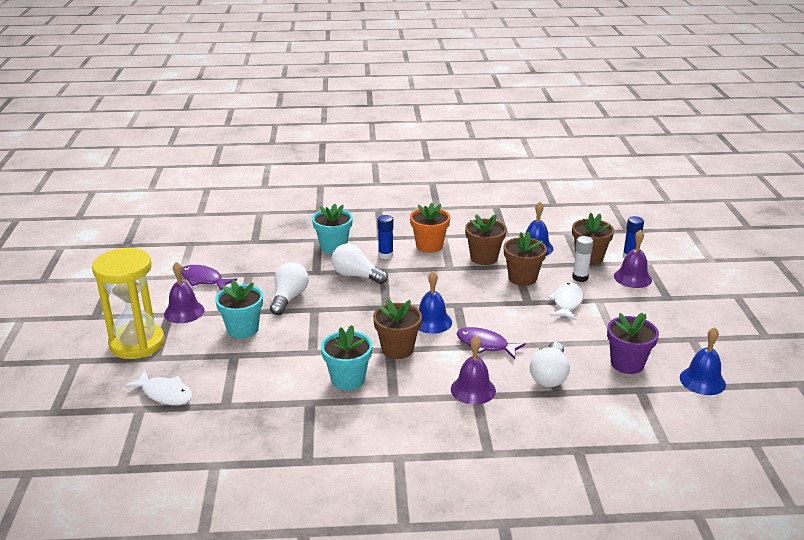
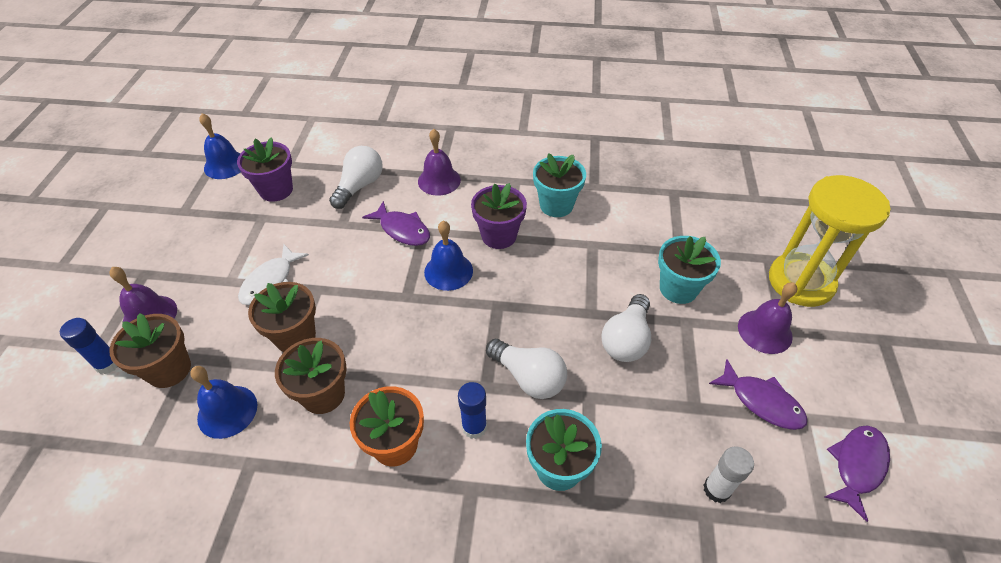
camera: 170 degrees left, 20 degrees up
white fish [124,370,193,405] -> none
brown flower pot [373,299,422,359] -> purple flower pot [471,183,527,249]
white glue stick [572,236,593,282] -> white glue stick moved to [704,446,754,503]
none -> purple fish [824,426,890,522]

